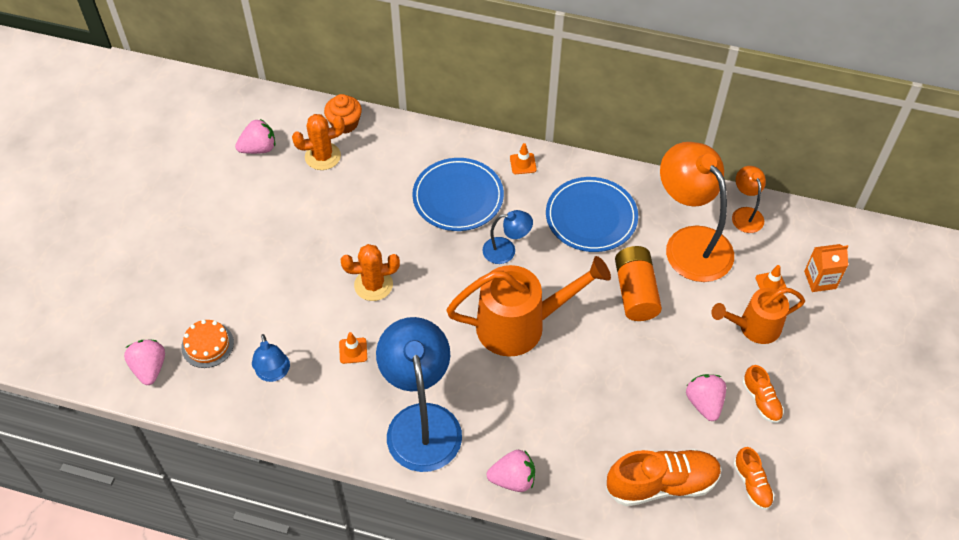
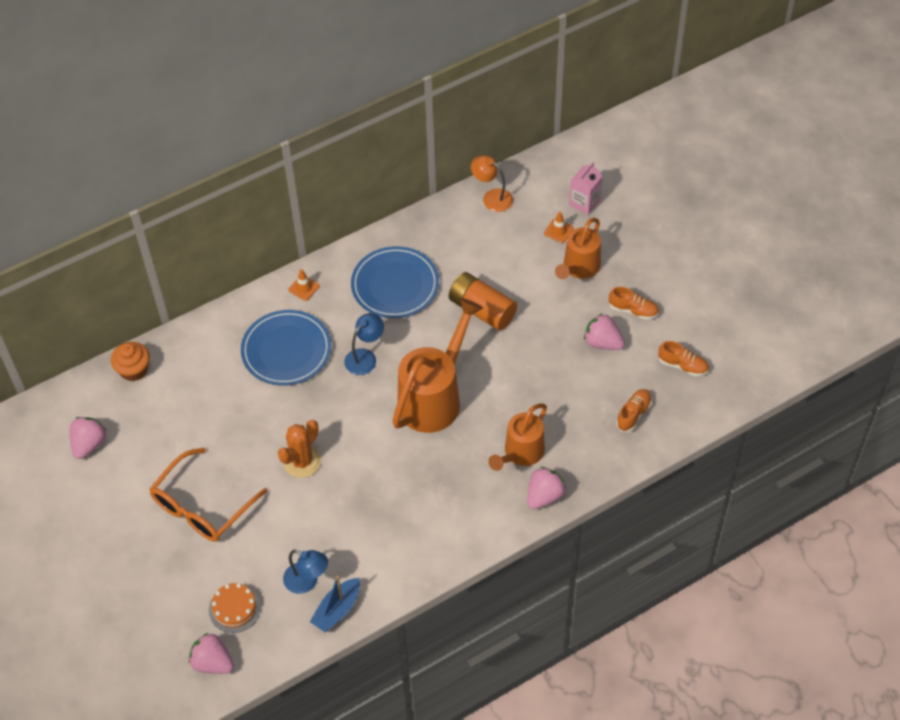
camera: 45 degrees left, 0 degrees up
orange cactus [292,114,345,170] -> none
orange traffic cone [339,332,367,364] -> none
blue lamp [376,317,462,472] -> none
orange shoe [606,449,722,506] -> orange shoe [616,389,652,432], size x0.53
orange lamp [660,142,734,282] -> none
orange carton [804,244,849,292] -> pink carton [569,162,602,215]
none -> orange glasses [149,448,267,542]
none -> blue boat [310,576,360,632]
none -> orange watering can [488,403,547,471]

